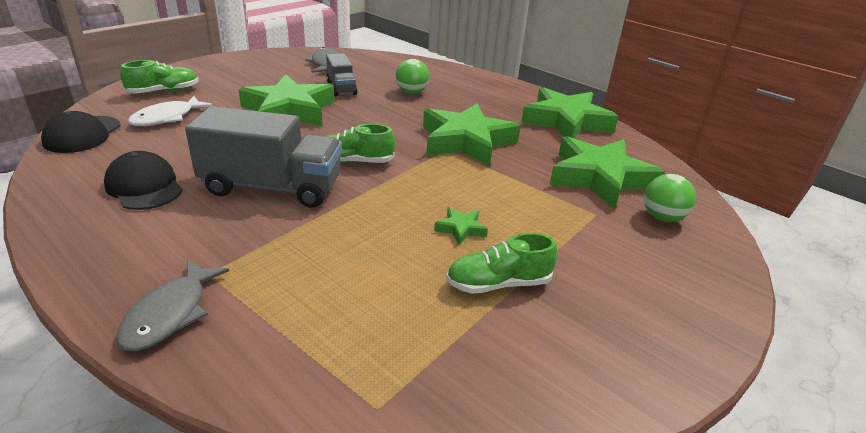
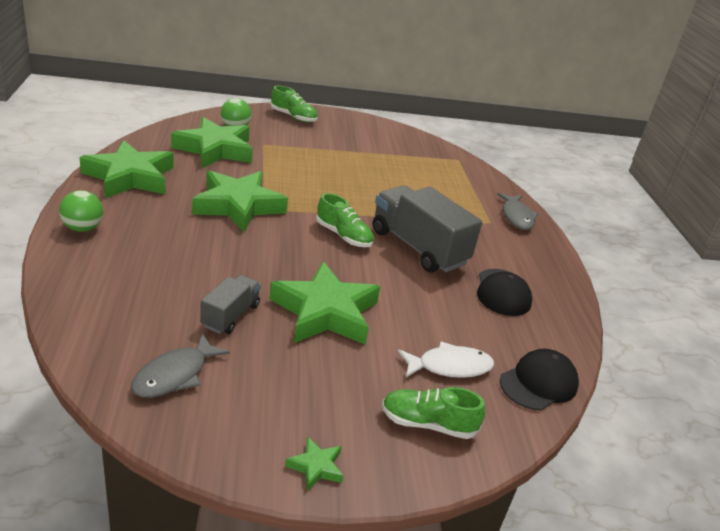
camera: 140 degrees left, 0 degrees up
grey fish [116,259,229,351] -> grey fish turned 120 degrees clockwise [497,193,538,230]
green ball [395,59,430,94] -> green ball moved to [59,190,103,232]
green star [434,207,488,245] -> green star moved to [285,436,344,491]
green shoe [446,233,558,294] -> green shoe moved to [271,86,318,122]

